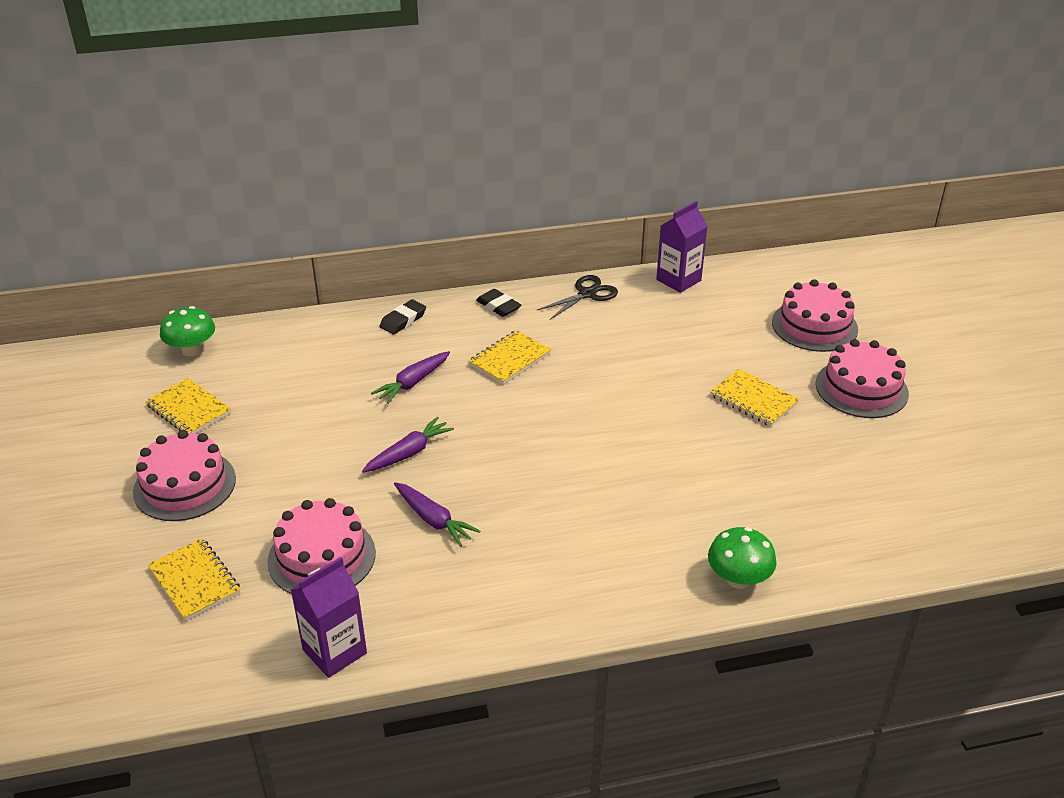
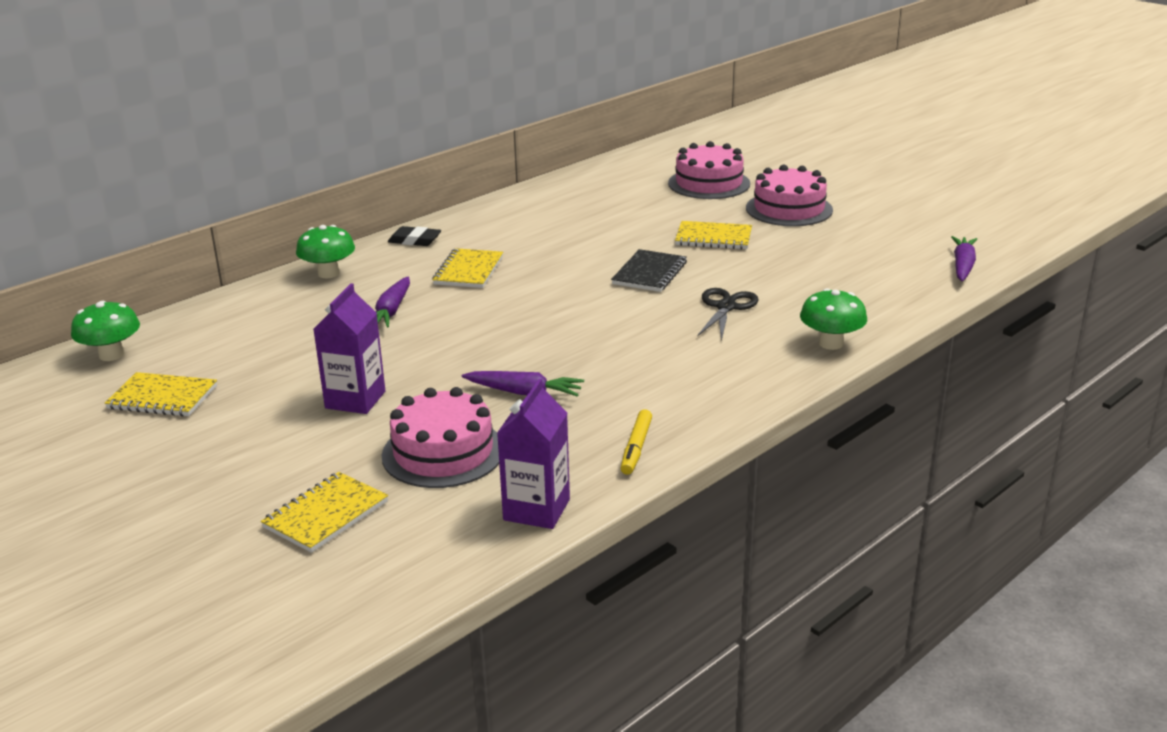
camera: 30 degrees left, 10 degrees down
pink cake [133,430,236,521] -> none
yellow notebook [148,538,240,621] -> yellow notebook turned 75 degrees counterclockwise [261,472,388,553]
purple carrot [362,417,454,473] -> purple carrot moved to [951,236,977,281]
black eraser [380,299,426,335] -> green mushroom [296,225,355,278]
black scissors [537,275,618,320] -> black scissors moved to [697,288,759,341]
purple carton [656,201,708,293] -> purple carton moved to [314,283,385,414]
none -> black notebook [611,249,687,292]
none -> yellow marker [621,409,652,475]

